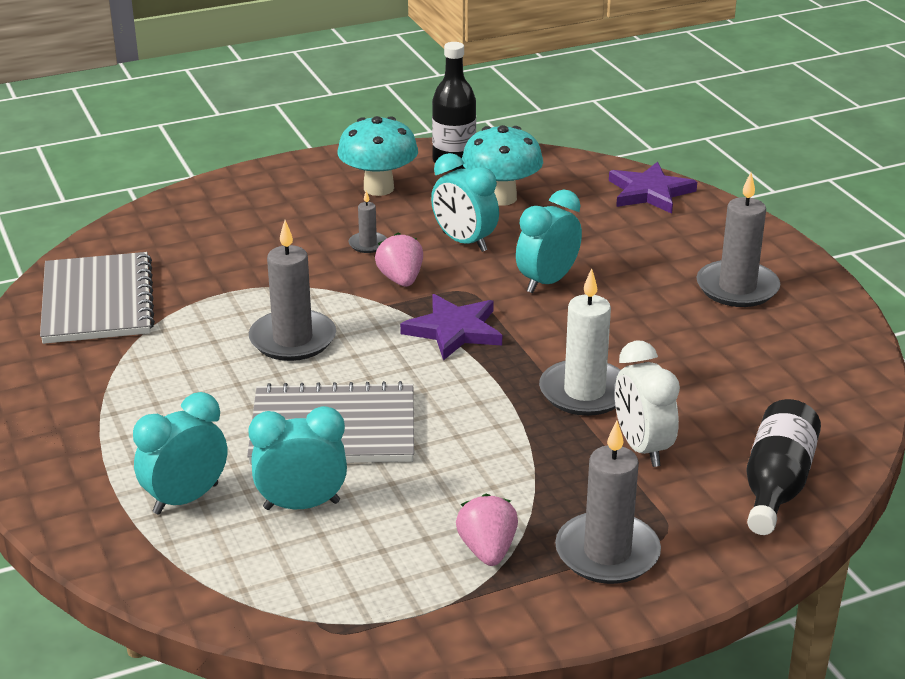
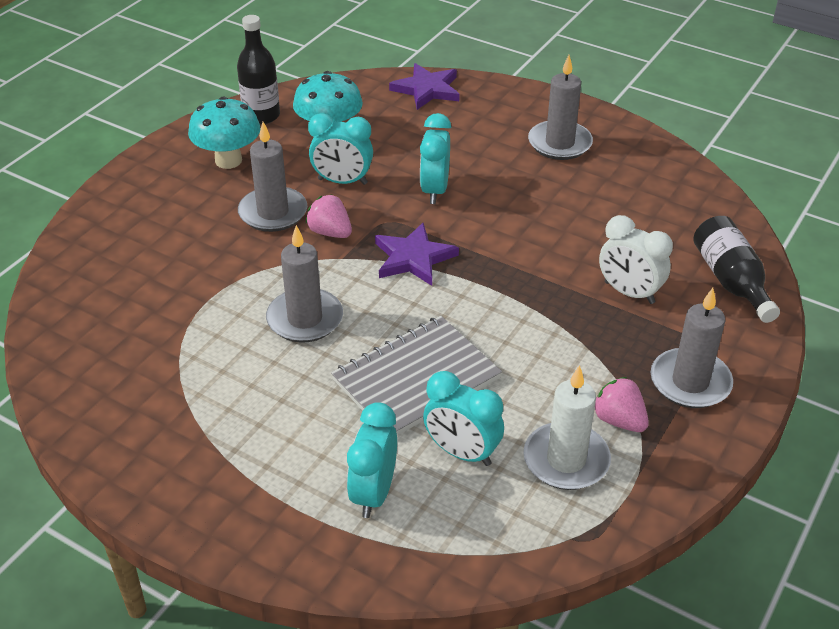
camera: 35 degrees left, 10 degrees up
grey notebook [40,252,155,344] -> none
turquoise clock [248,406,347,510] -> turquoise clock turned 105 degrees counterclockwise [423,371,504,466]
grey candle [349,190,387,253] -> grey candle [238,122,307,232], size x2.03
white candle [539,269,620,416] -> white candle moved to [523,365,611,490]

